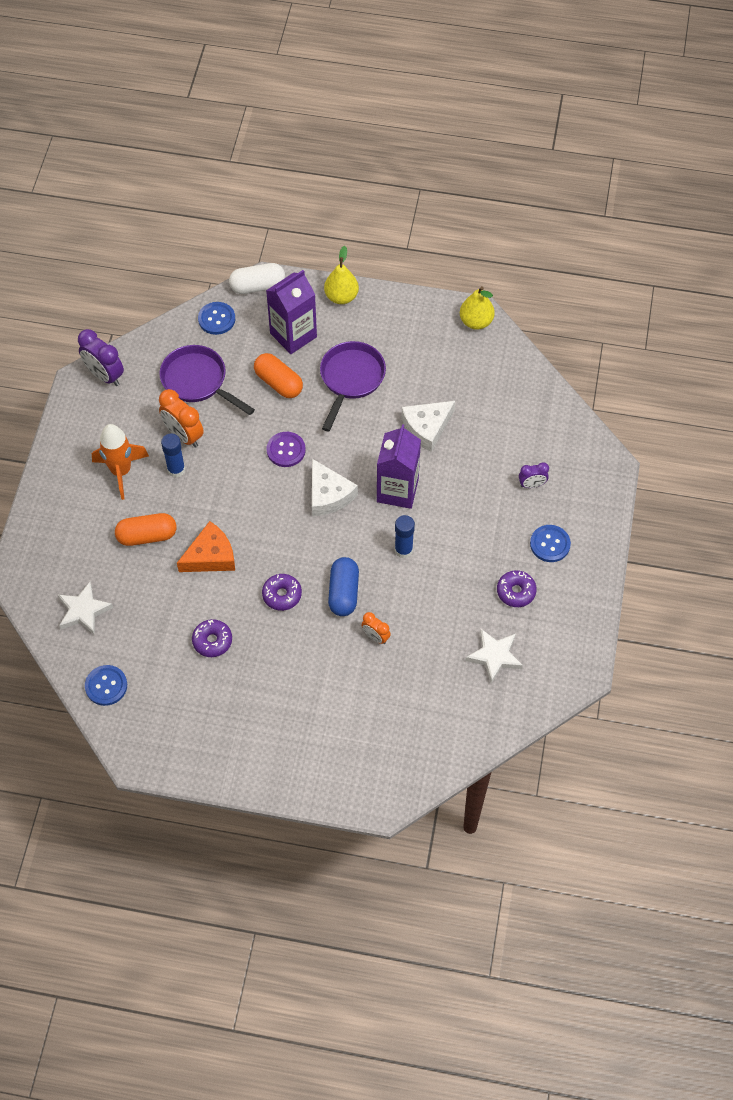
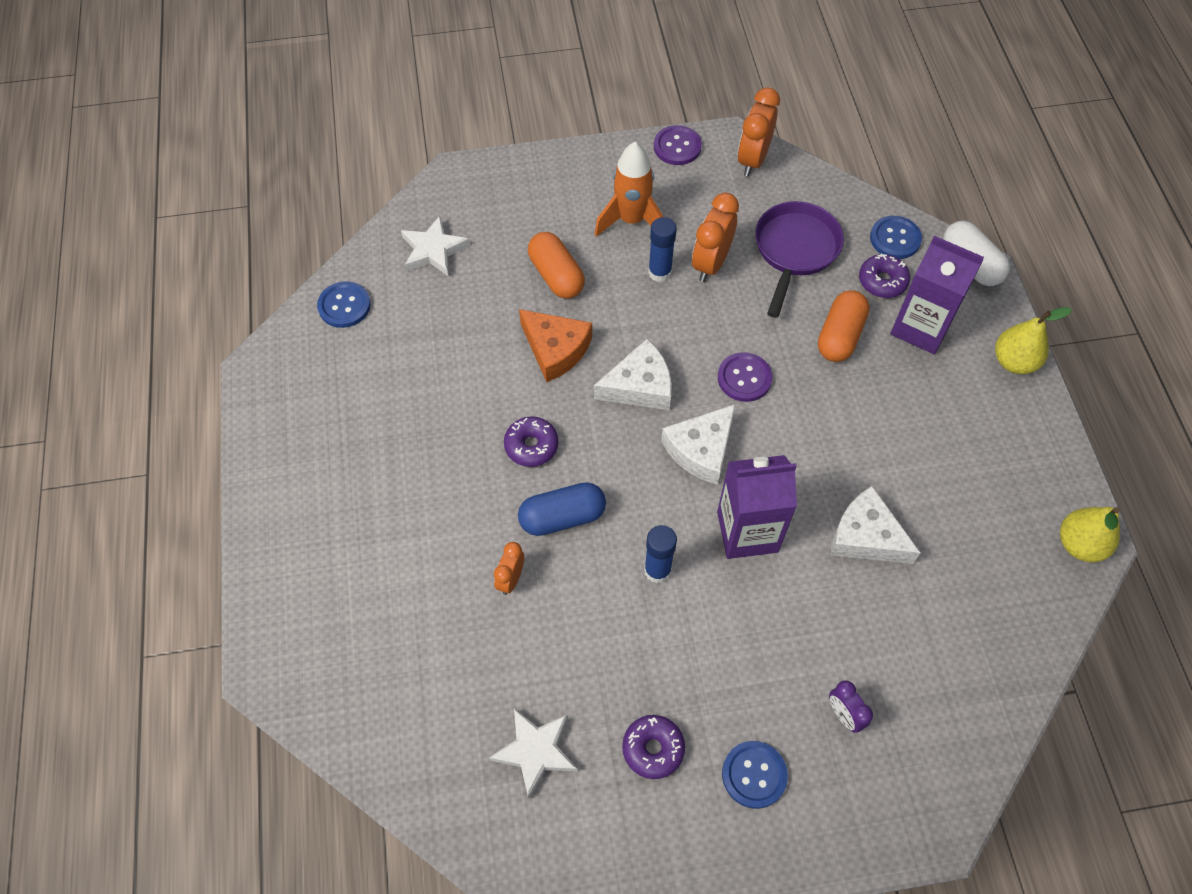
camera: 70 degrees right, 0 degrees up
purple clock [78,329,124,386] -> orange clock [738,87,780,176]
purple donut [192,619,232,657] -> purple donut moved to [859,254,910,298]
purple pan [320,341,386,432] -> none
none -> white cheese [594,339,672,410]
none -> purple button [654,125,702,165]

